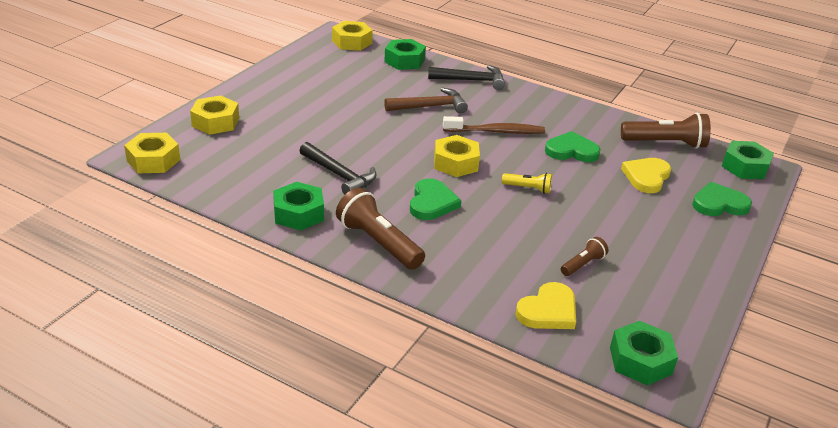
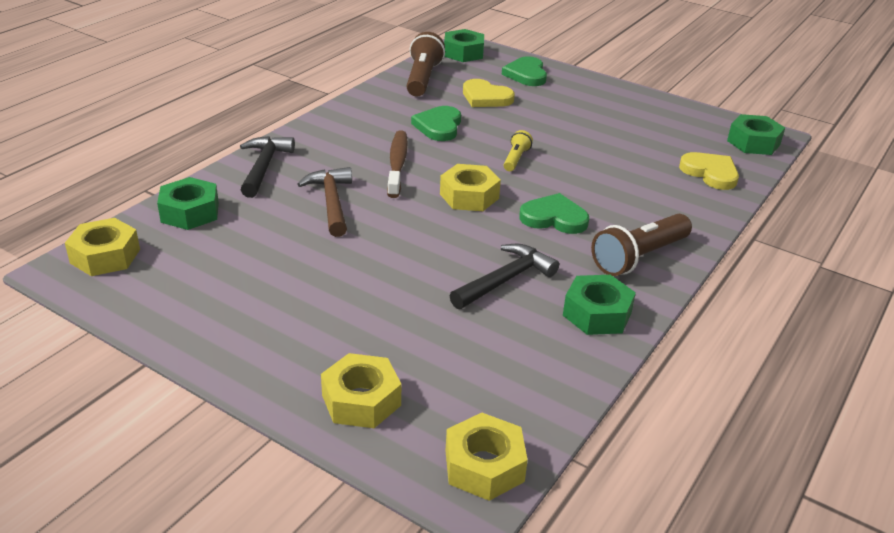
camera: 85 degrees left, 0 degrees up
brown flashlight [561,237,609,276] -> none

